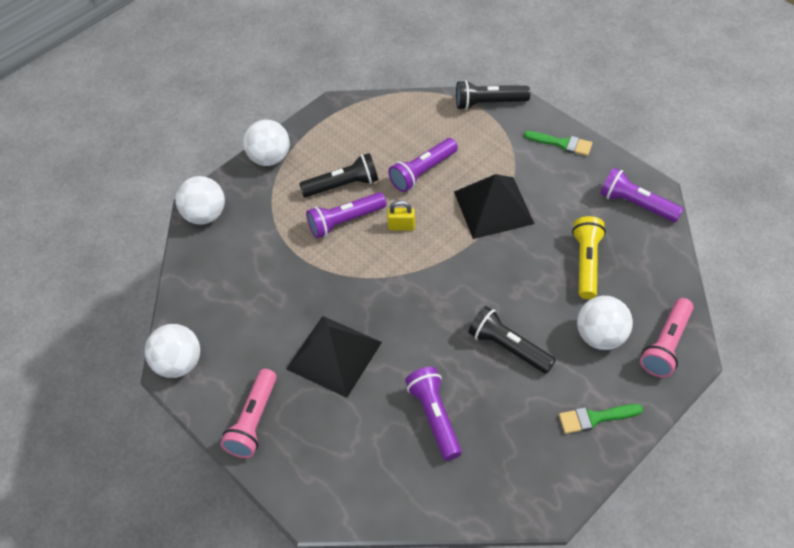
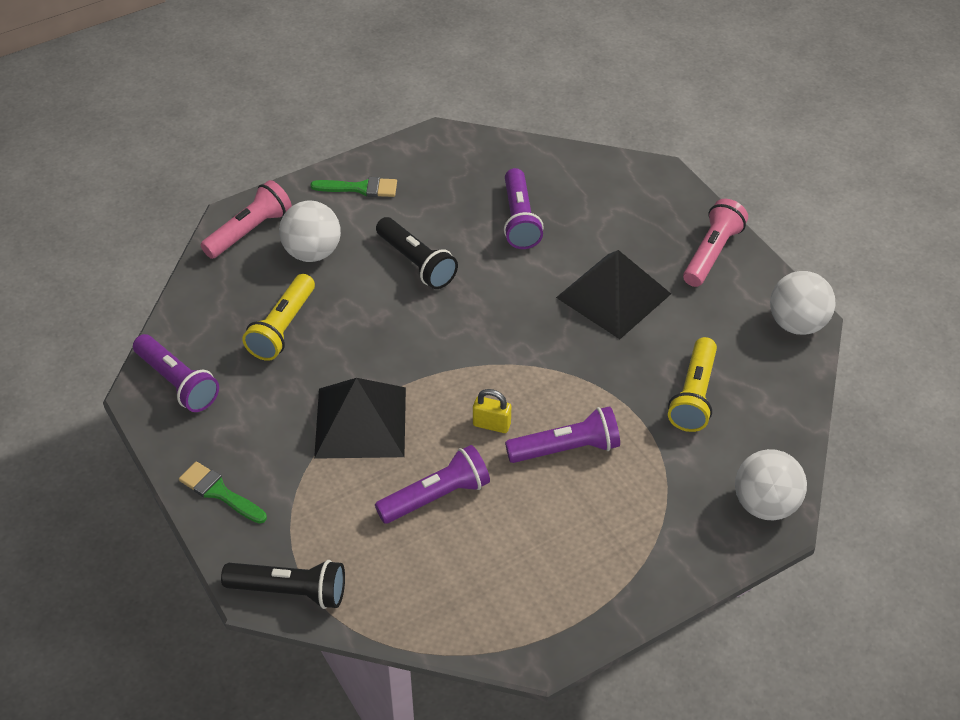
camera: 170 degrees left, 5 degrees down
white ball [243,120,290,166] -> none
black flashlight [299,153,378,197] -> none
none -> yellow flashlight [668,337,717,432]

